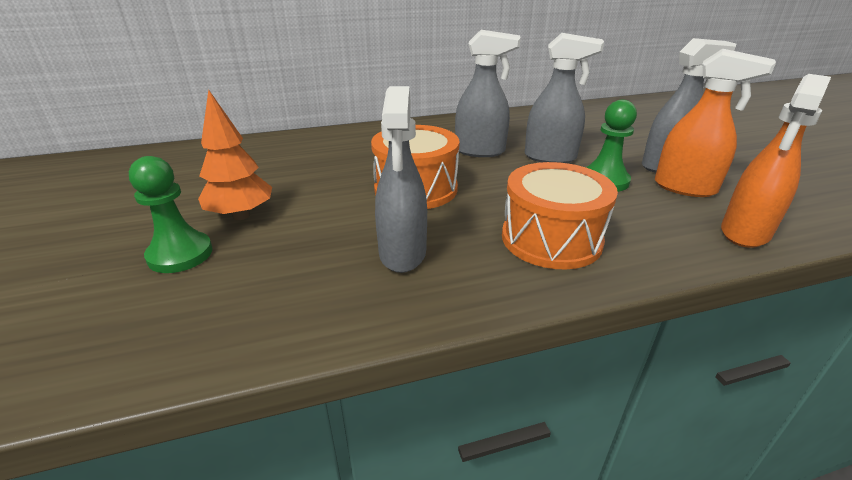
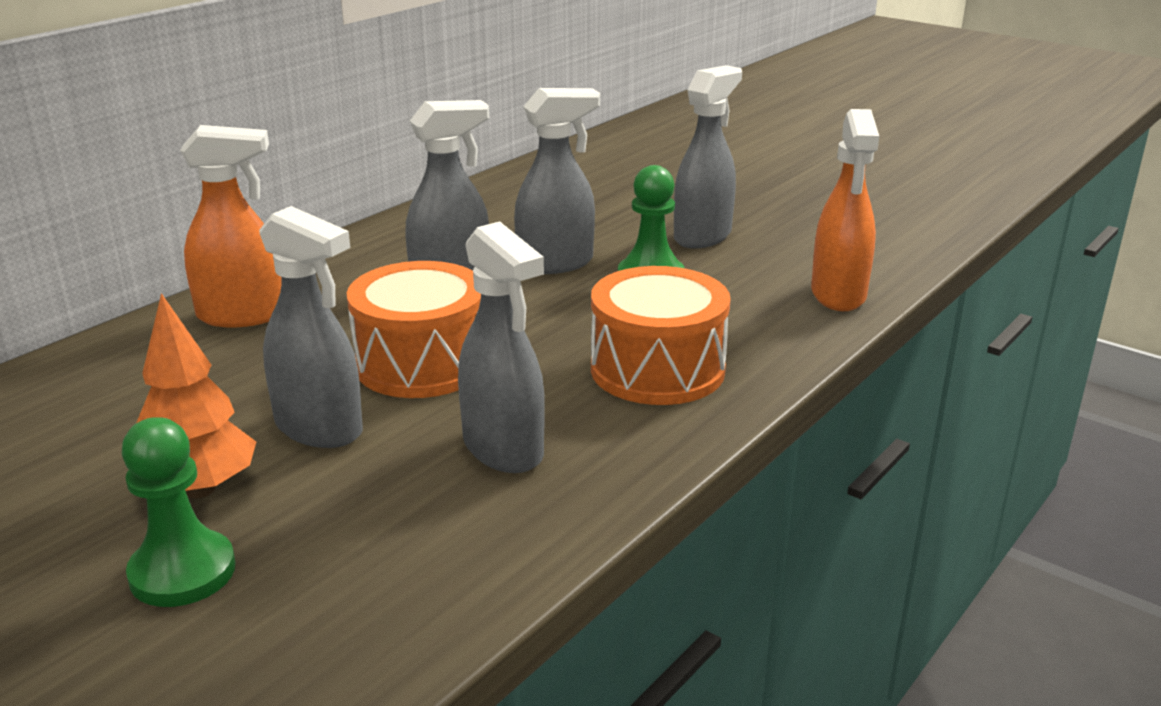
camera: 35 degrees left, 5 degrees down
orange spray bottle [655,49,776,197] -> orange spray bottle moved to [180,125,281,327]
none -> grey spray bottle [259,206,363,448]

